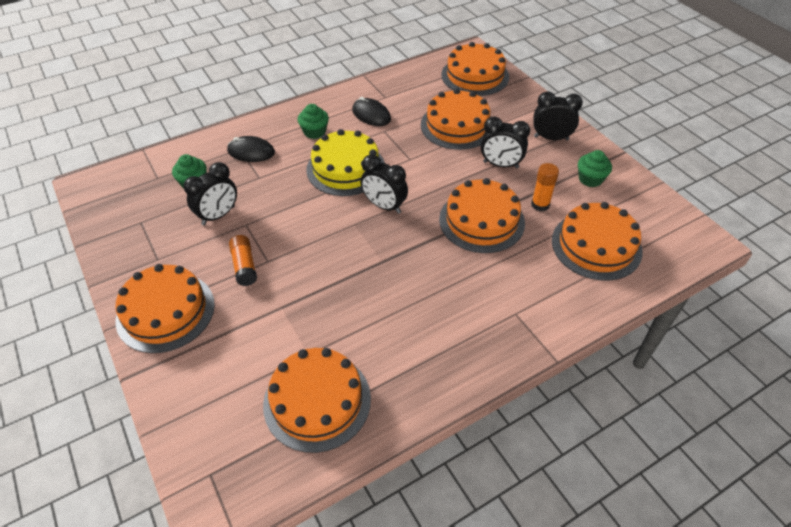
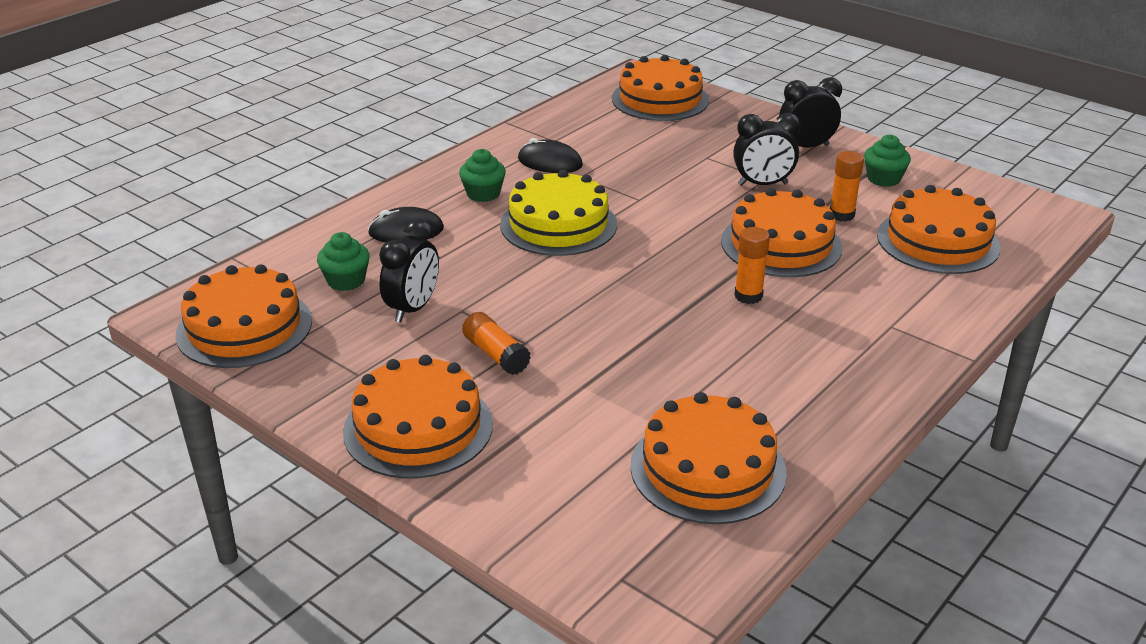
camera: 20 degrees left, 15 degrees down
black clock [361,155,408,214] -> none
orange cake [421,89,491,150] -> orange cake moved to [175,264,312,368]
none -> orange glue stick [734,227,770,304]

